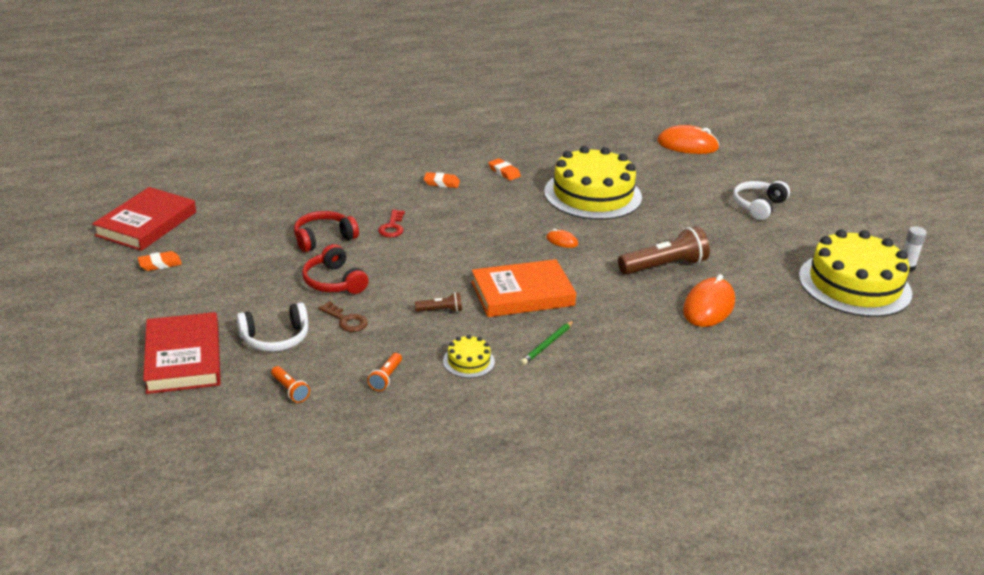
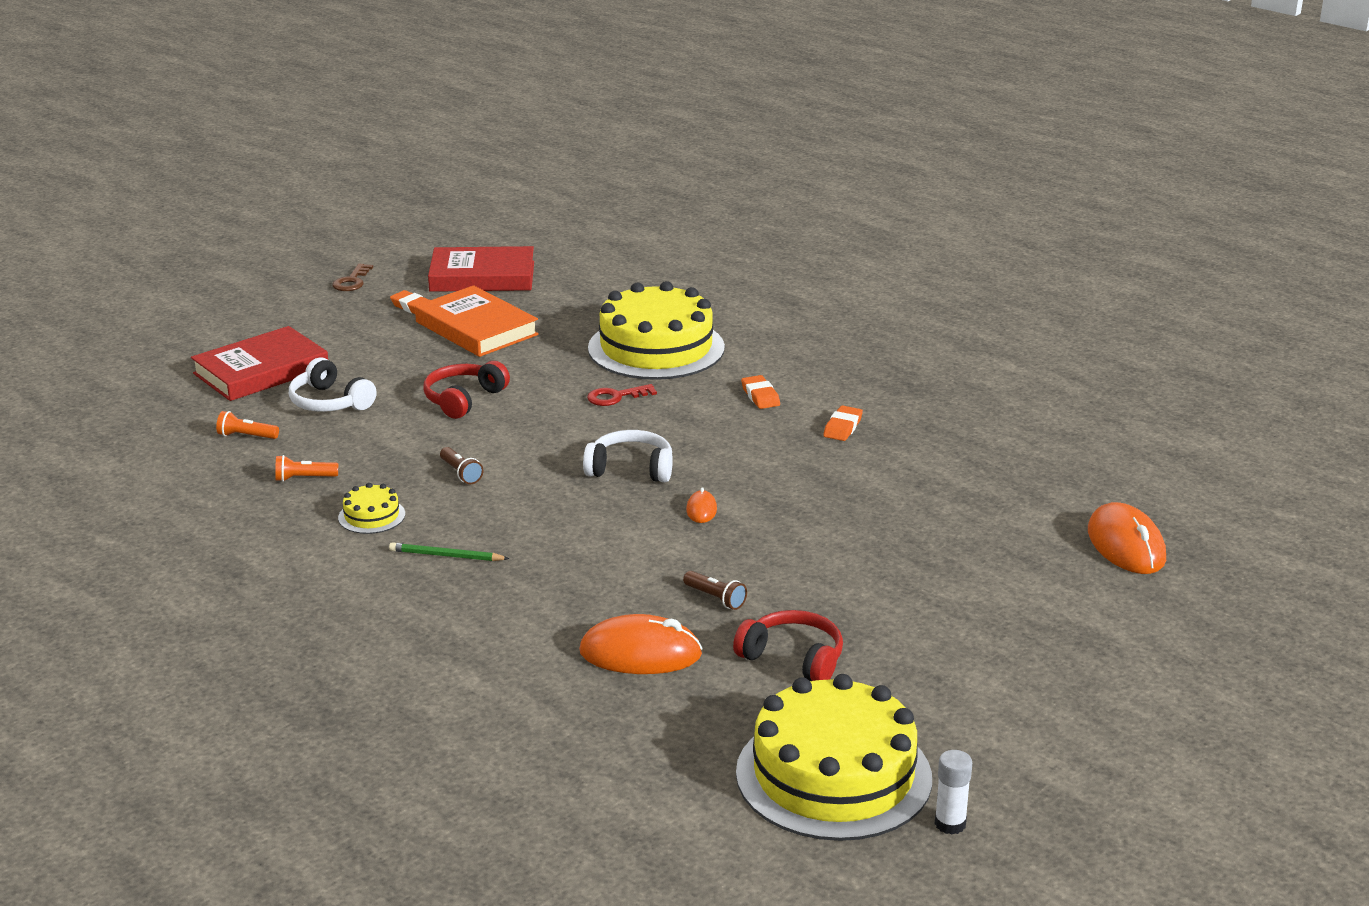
camera: 65 degrees right, 5 degrees down
orange flashlight [271,366,310,403] -> orange flashlight turned 75 degrees clockwise [216,411,279,439]
red headphones [294,211,359,252] -> red headphones moved to [733,610,843,681]
brown key [319,301,368,332] -> brown key moved to [332,264,373,291]
orange book [471,259,576,317] -> orange book moved to [415,285,539,357]
yellow cake [544,146,642,220] -> yellow cake moved to [588,281,725,380]
brown flashlight [618,226,710,275] -> brown flashlight [683,571,747,610], size x0.49
white headphones [733,181,790,220] -> white headphones moved to [583,430,673,482]

